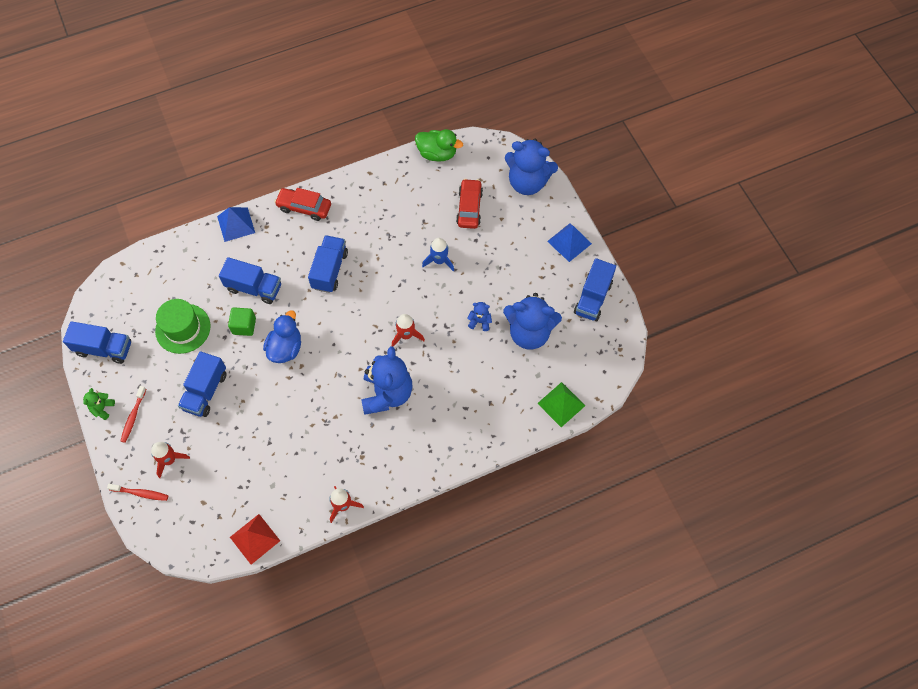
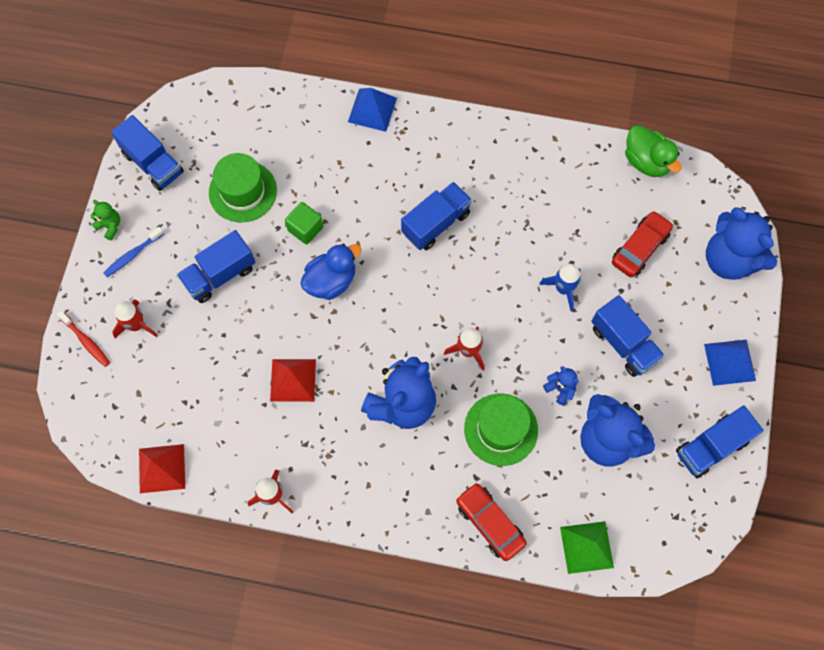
camera: 35 degrees right, 5 degrees up
green teddy bear [83,388,115,420] -> green teddy bear turned 75 degrees clockwise [90,200,120,241]
red toothbrush [121,386,146,443] -> blue toothbrush [104,227,164,277]
blue truck [219,257,281,304] -> blue truck moved to [591,295,665,377]
red car [274,188,331,221] -> red car moved to [456,482,527,561]
none -> red pyramid [270,359,316,402]
none -> green hat [464,394,538,466]

